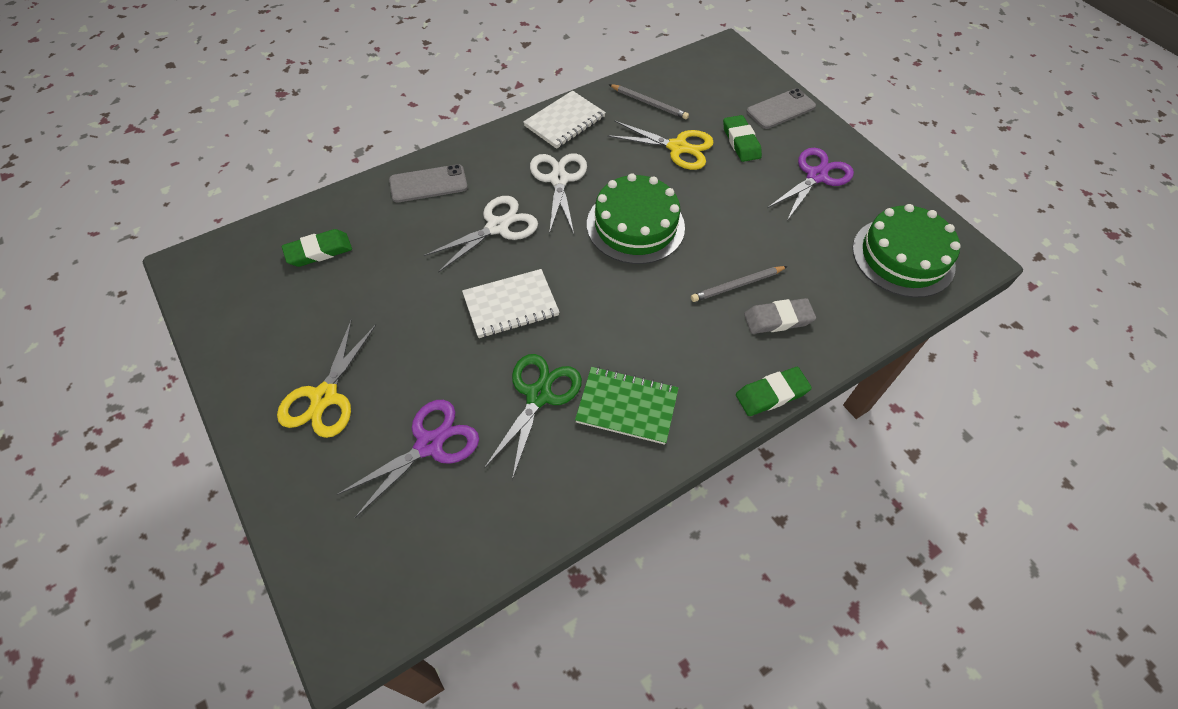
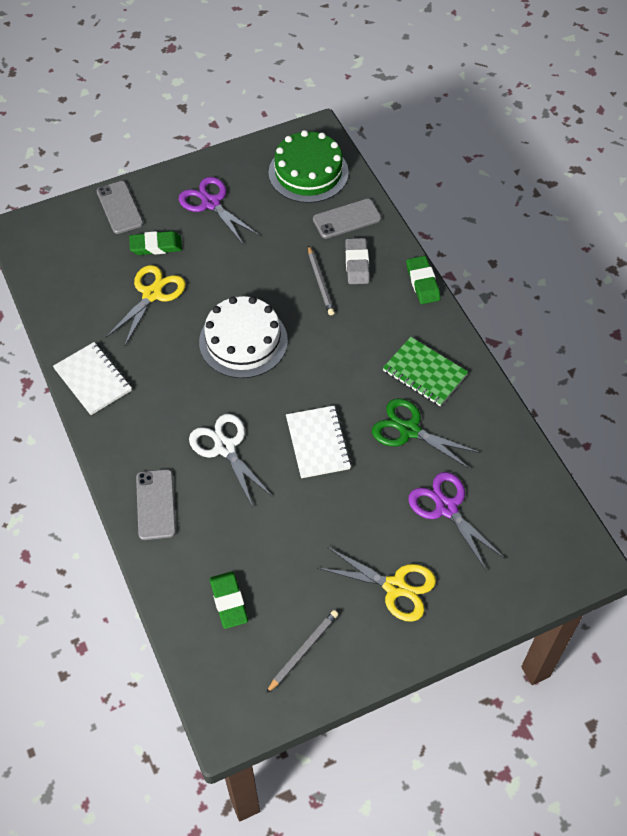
camera: 80 degrees left, 0 degrees up
white scissors [530,153,587,234] -> none
green notebook [575,367,679,445] -> green notebook turned 75 degrees counterclockwise [383,337,468,406]
green cake [587,173,685,264] -> white cake [199,296,288,378]
grey pencil [609,84,689,119] -> grey pencil moved to [266,610,339,694]
none -> grey phone [313,199,381,239]

